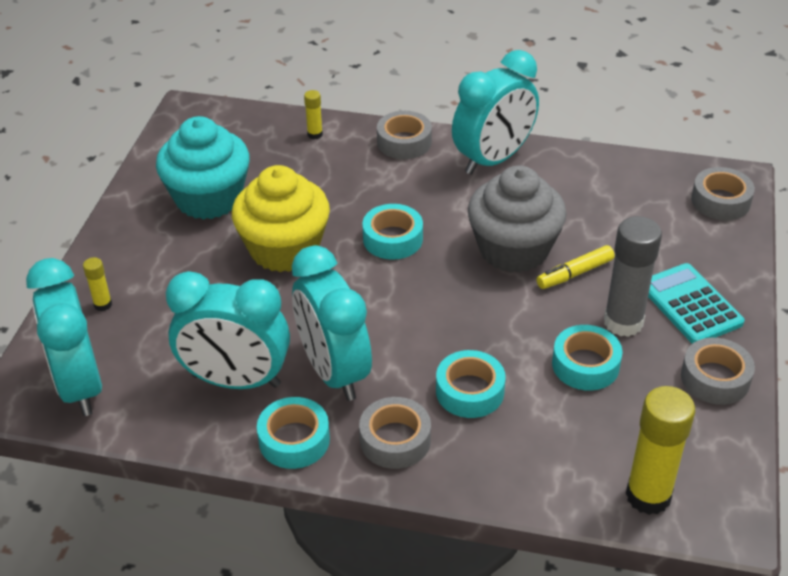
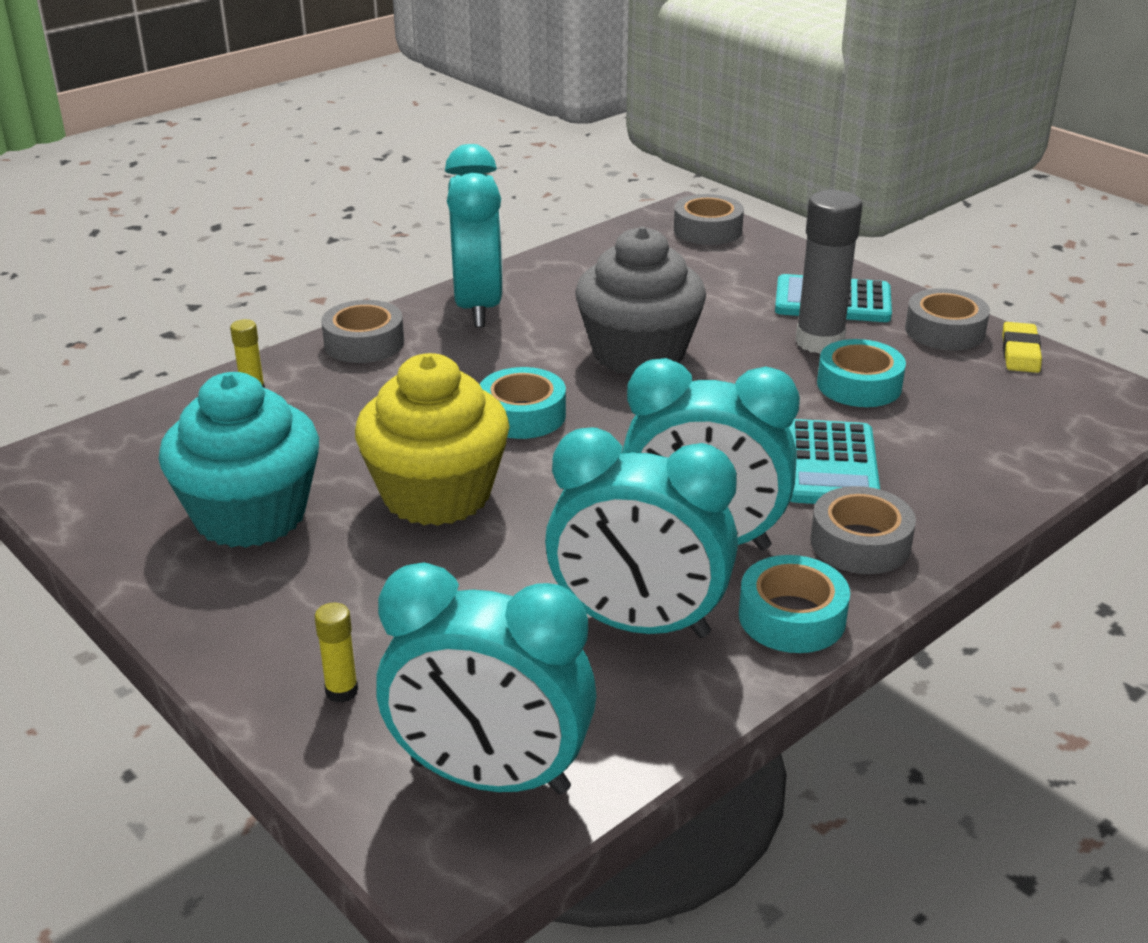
camera: 55 degrees left, 10 degrees down
turquoise clock [166,271,290,389] -> turquoise clock turned 60 degrees clockwise [545,428,738,638]
turquoise tape [436,350,506,418] -> turquoise calculator [789,419,880,504]
yellow marker [537,245,614,289] -> none
yellow glue stick [626,386,695,515] -> none
none -> yellow eraser [1002,322,1042,373]

